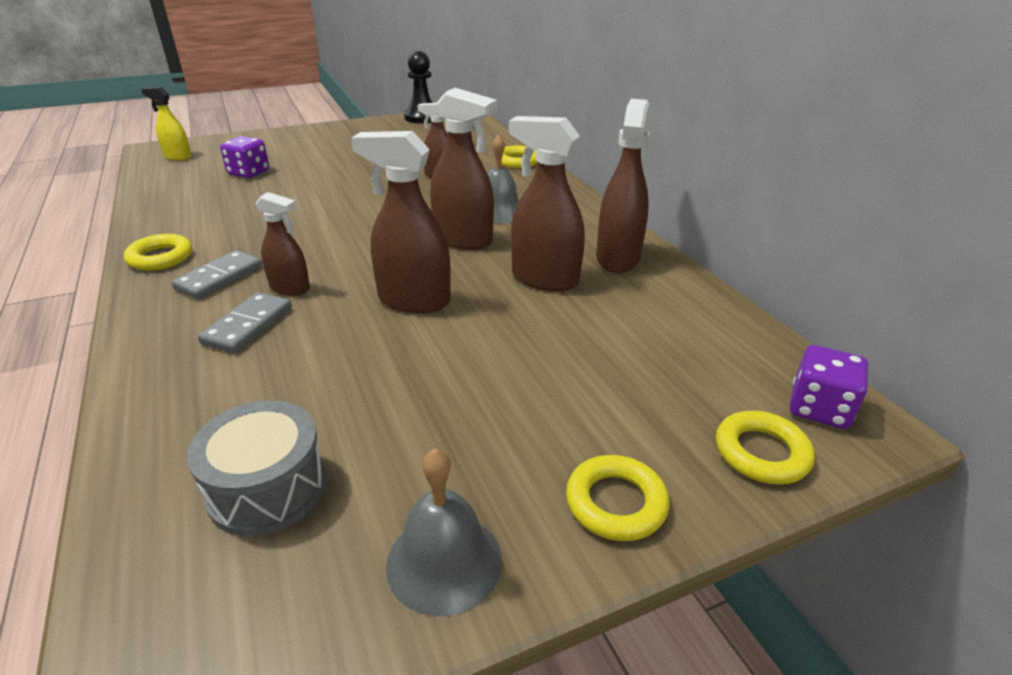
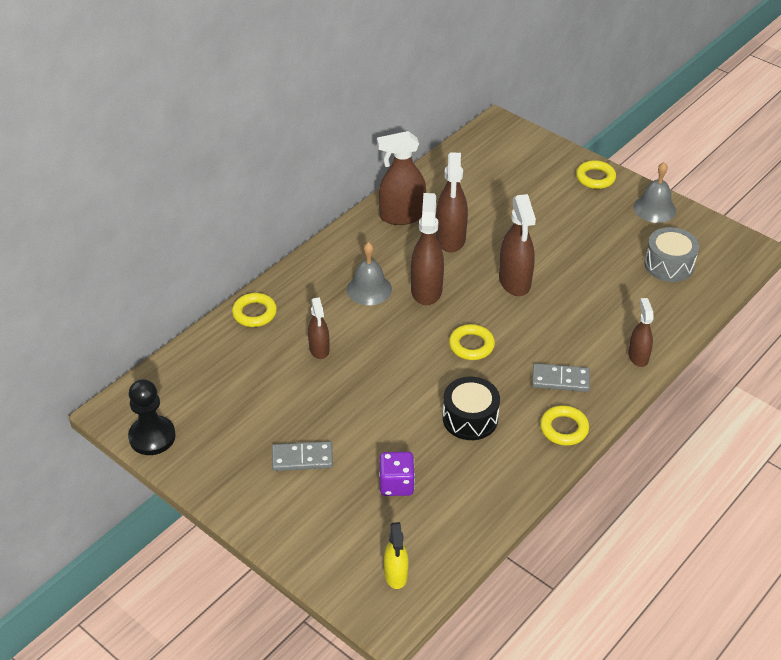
camera: 115 degrees left, 10 degrees up
grey domino [198,292,292,354] -> grey domino moved to [272,441,333,471]
brown spray bottle [256,192,310,296] -> brown spray bottle moved to [628,298,654,367]
yellow ring [716,410,815,485] -> yellow ring moved to [449,324,495,360]
purple dice [790,345,868,429] -> none
none -> black drum [443,377,500,440]

